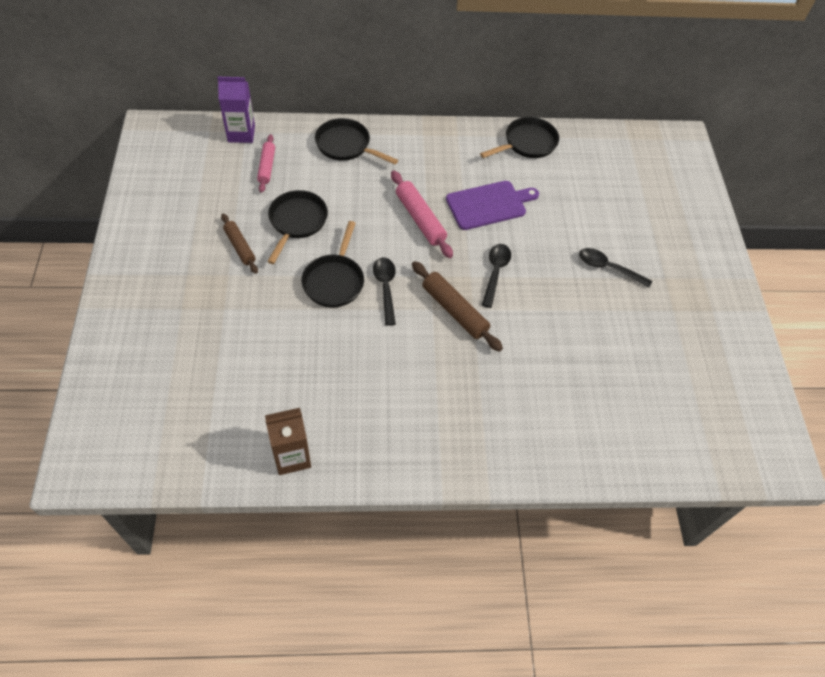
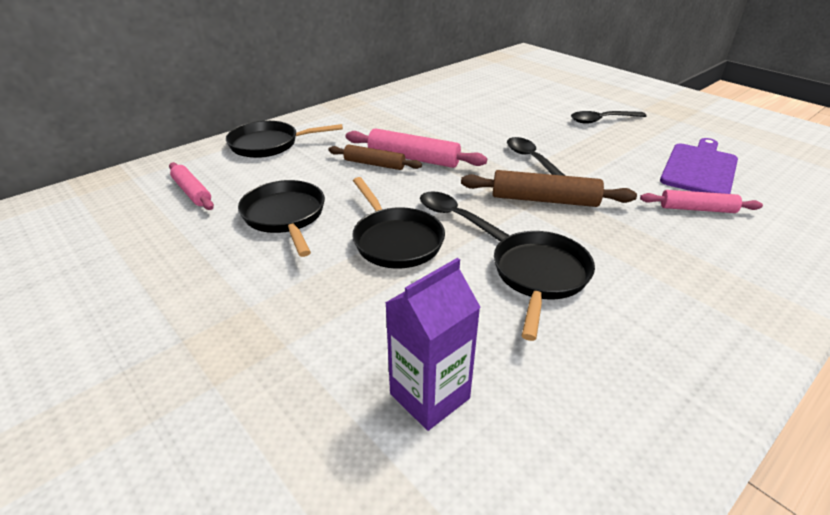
camera: 35 degrees left, 20 degrees down
purple carton [217,77,255,143] -> purple carton moved to [385,258,480,431]
brown rolling pin [221,213,258,274] -> brown rolling pin moved to [328,145,422,170]
brown carton [265,408,311,475] -> none
purple cutting board [446,181,539,230] -> purple cutting board moved to [660,138,738,194]
black pan [480,117,559,158] -> black pan moved to [494,231,595,341]
none -> pink rolling pin [640,190,763,213]

